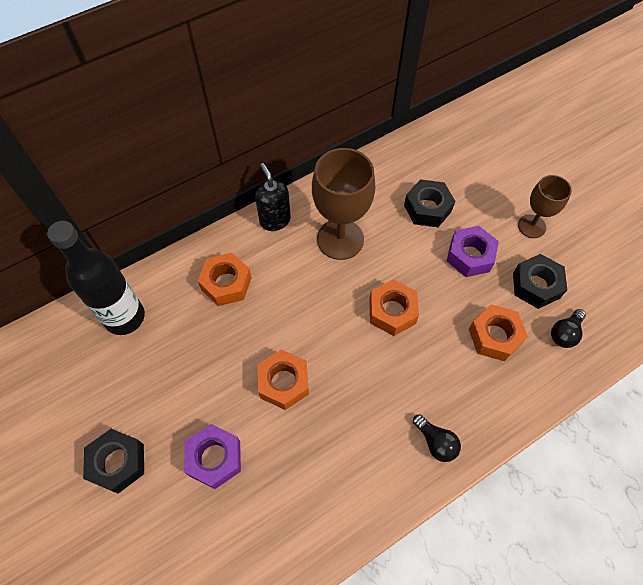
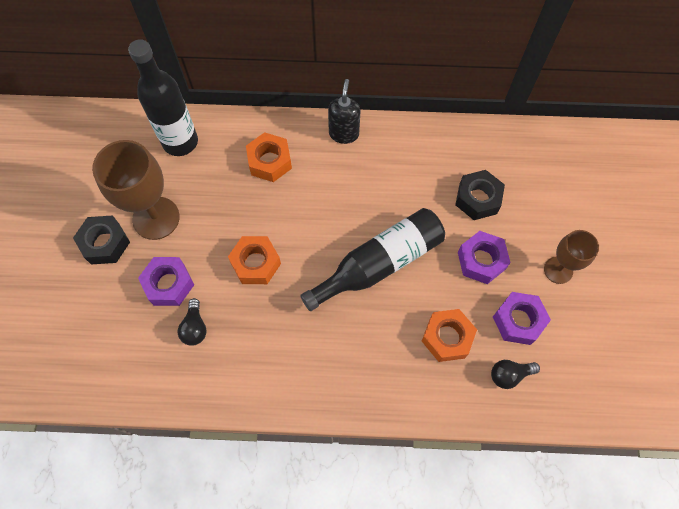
camera: 35 degrees right, 5 degrees up
brown goblet [312,148,375,260] -> brown goblet moved to [92,140,180,240]
orange nut [369,279,419,336] -> black bottle [300,208,445,311]
black light bulb [413,414,461,462] -> black light bulb moved to [178,298,207,346]
black nut [513,254,567,309] -> purple nut [493,292,551,345]

